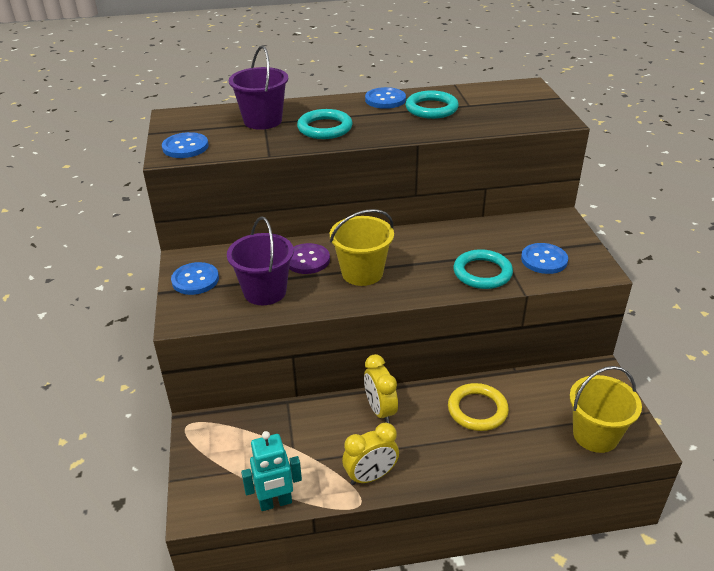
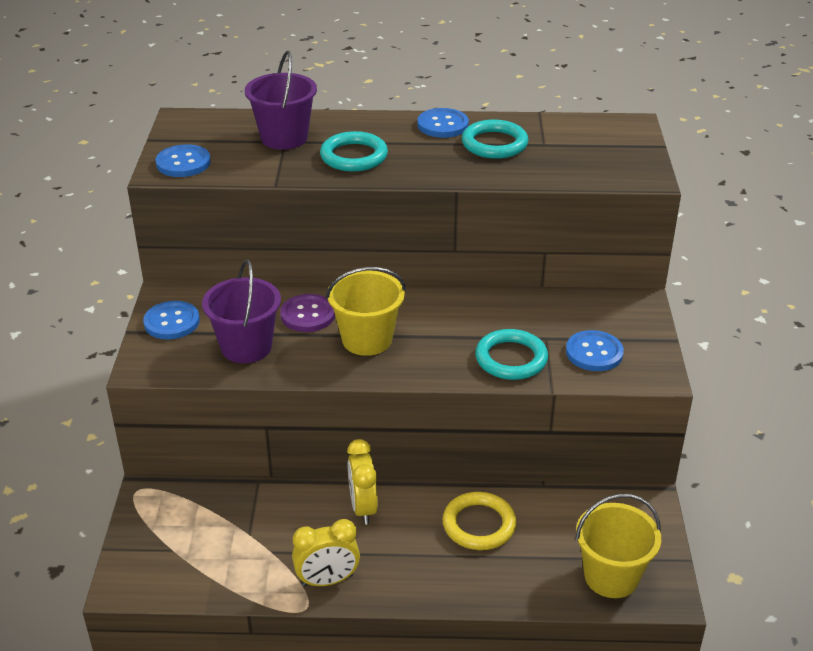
camera: 10 degrees right, 0 degrees up
turquoise robot [241,431,302,511] -> none

